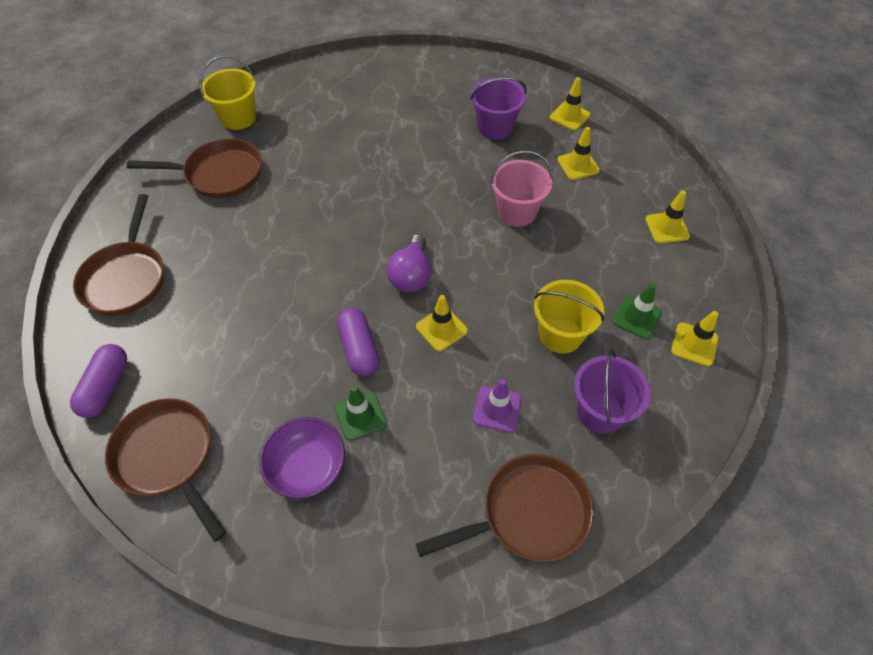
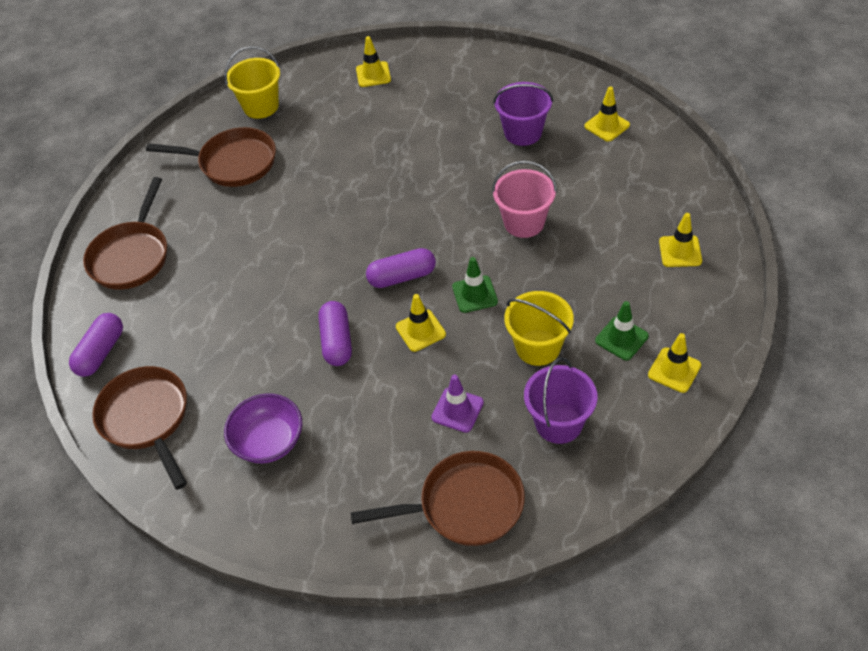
camera: 15 degrees right, 5 degrees down
green traffic cone [334,386,387,441] -> green traffic cone moved to [452,257,498,313]
purple light bulb [387,234,431,292] -> purple capsule [366,248,436,288]
yellow traffic cone [558,127,600,180] -> yellow traffic cone moved to [356,36,391,87]

